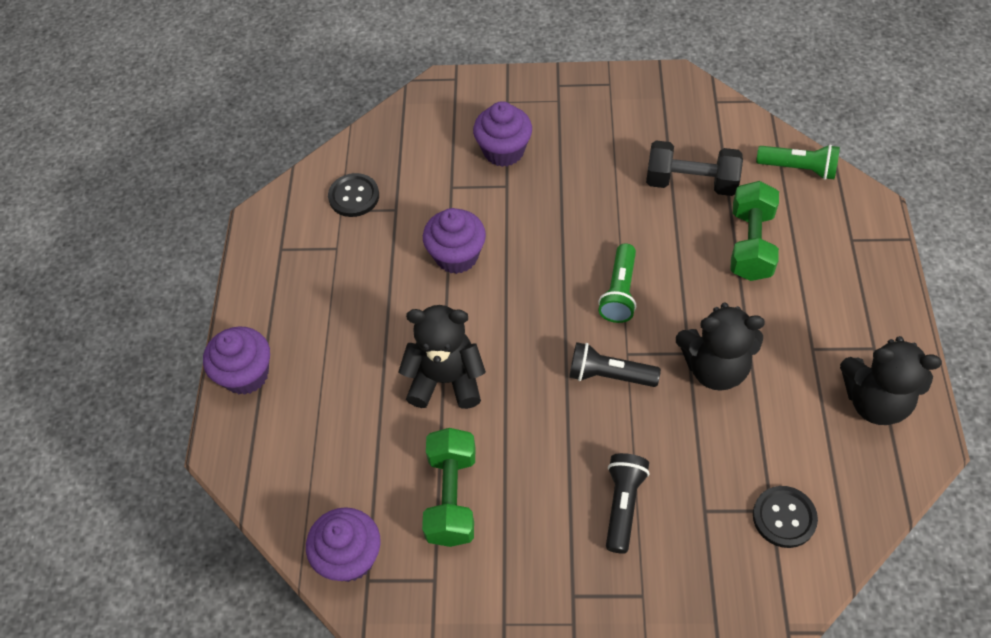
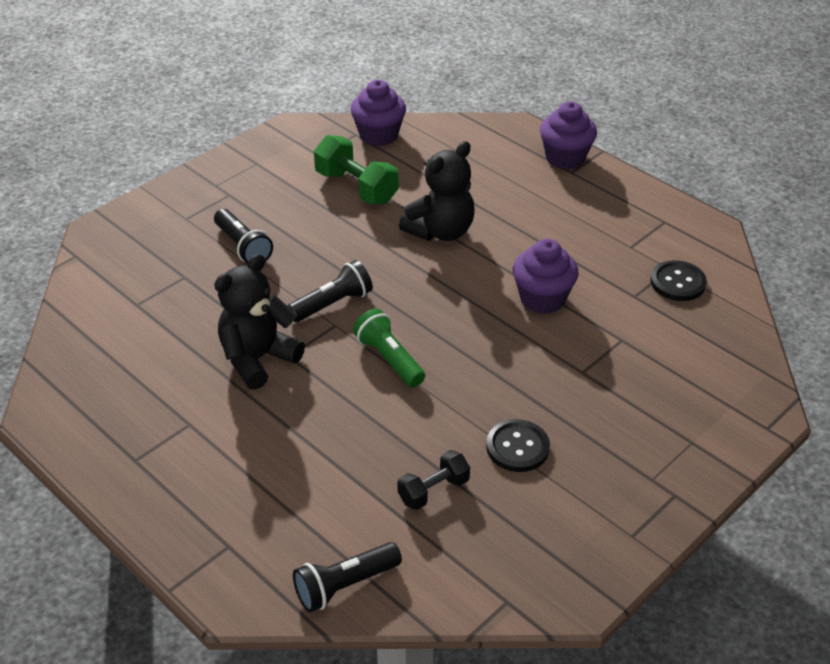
camera: 130 degrees right, 15 degrees down
purple cupcake [473,101,532,167] -> none
black dumbbell [646,140,743,196] -> black dumbbell [397,450,470,510], size x0.61
green dumbbell [730,181,779,281] -> none
black button [753,486,818,548] -> black button moved to [486,419,550,472]
green flashlight [756,144,840,180] -> black flashlight [293,542,402,612]
black teddy bear [840,336,942,425] -> none

